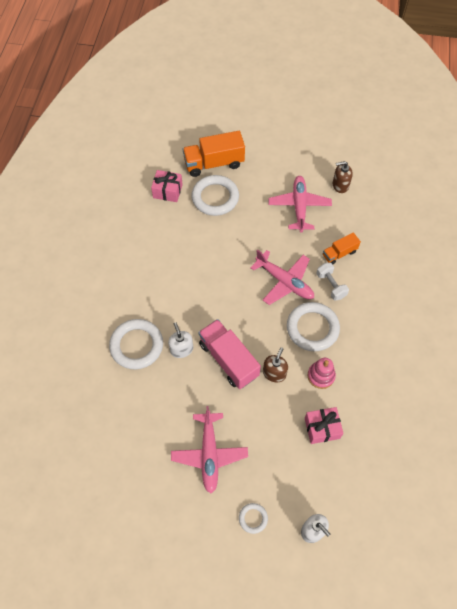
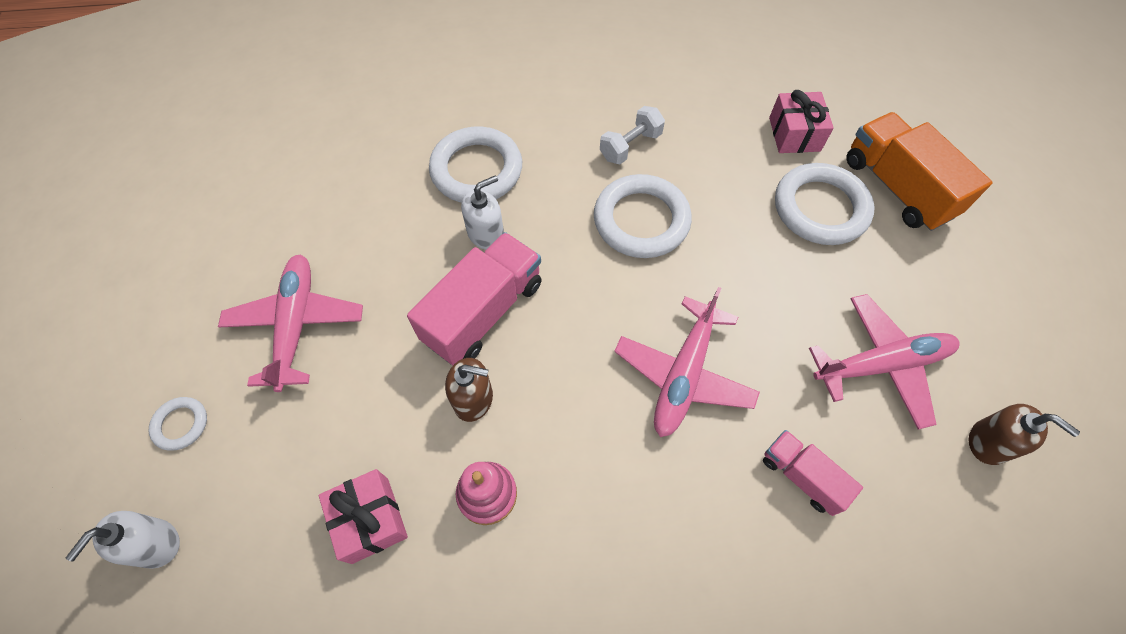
camera: 75 degrees right, 0 degrees up
pink plane [171,406,248,494] -> pink plane turned 105 degrees clockwise [218,254,363,392]
white ring [287,302,340,351] -> white ring moved to [594,174,692,258]
white dumbbell [316,262,349,301] -> white dumbbell moved to [600,106,665,164]
orange truck [323,232,361,264] -> pink truck [763,430,863,516]
brown soap dispenser [332,161,353,193] -> brown soap dispenser turned 150 degrees clockwise [969,404,1080,465]

